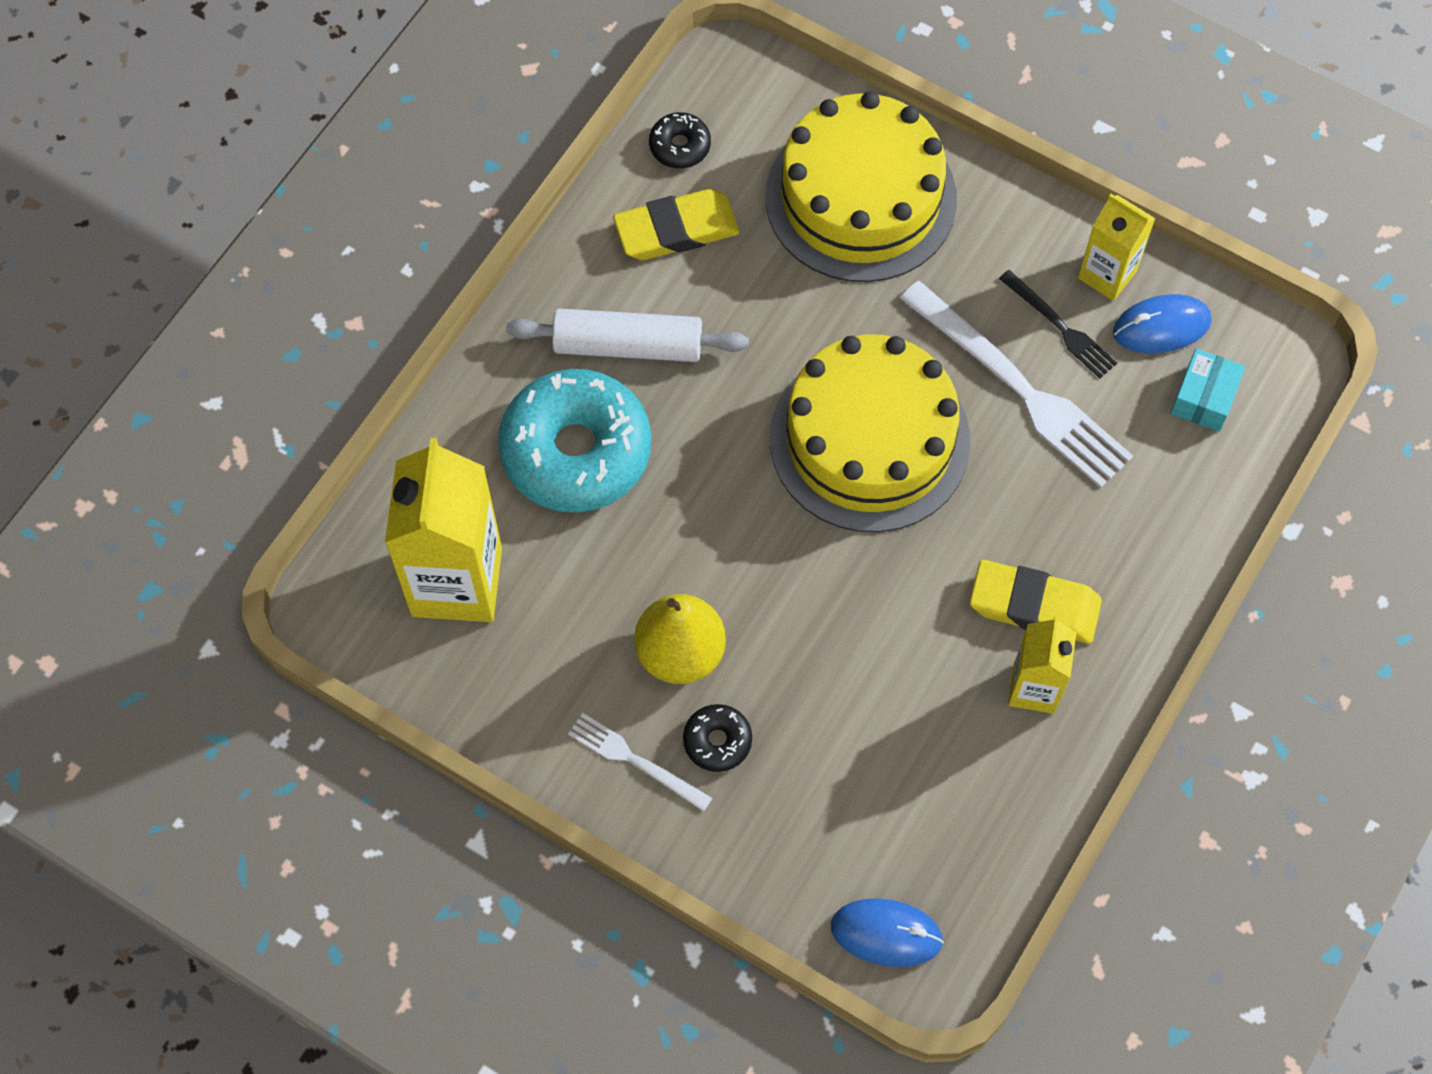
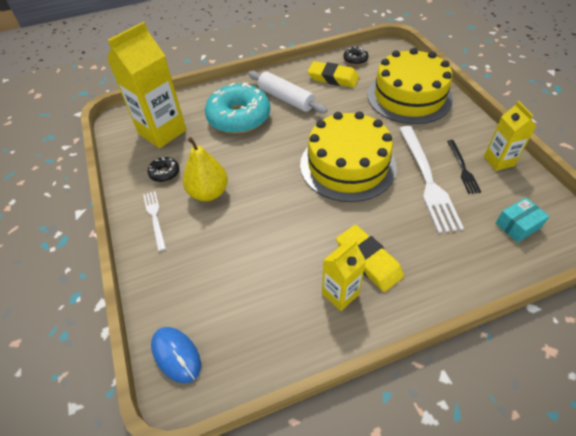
camera: 40 degrees right, 15 degrees down
black donut [683,704,752,772] -> black donut moved to [148,157,179,182]
blue mouse [1113,294,1211,353] -> none

